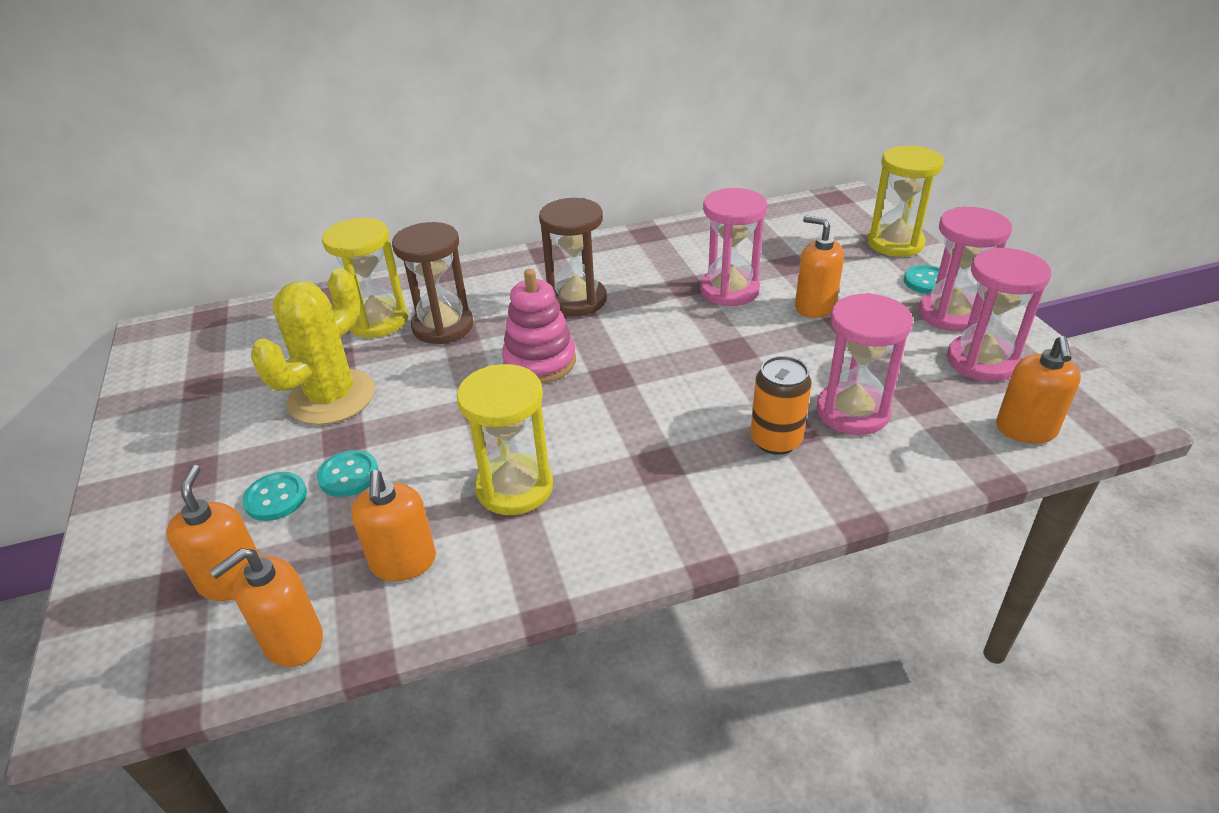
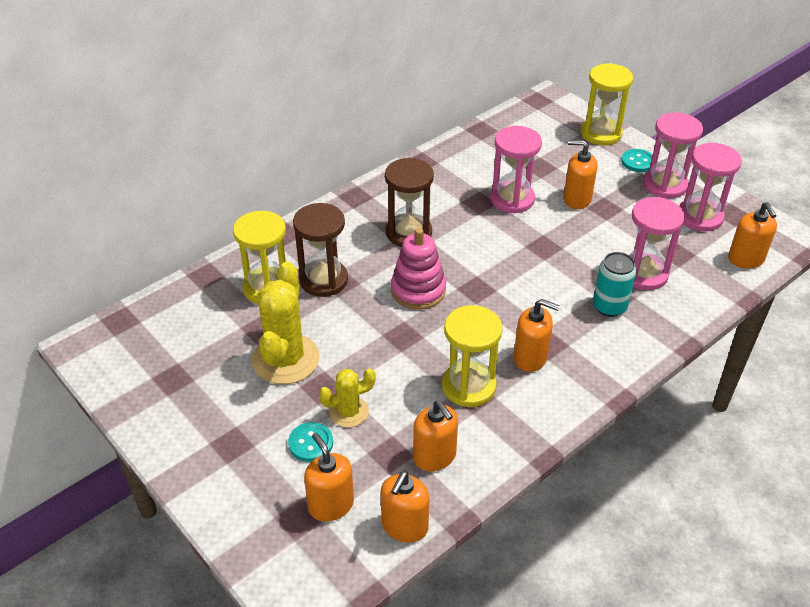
camera: 25 degrees left, 5 degrees up
turquoise button [317,450,378,497] -> yellow cactus [319,368,376,427]
orange can [750,356,812,455] -> turquoise can [593,252,637,317]
none -> orange soap dispenser [514,299,560,372]

